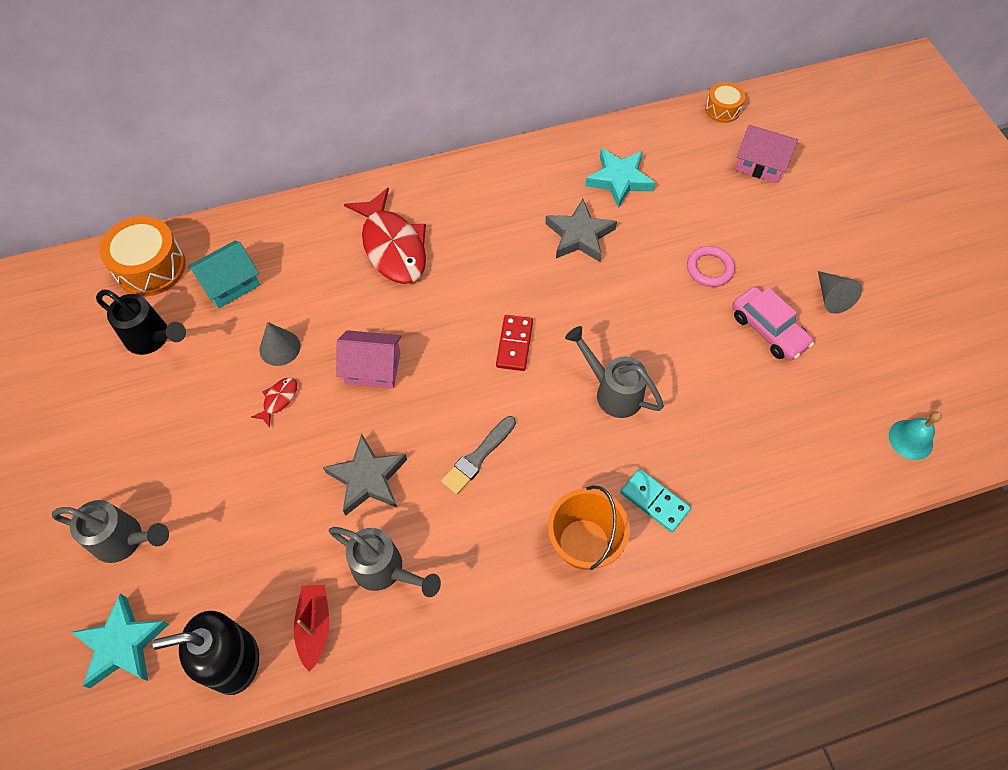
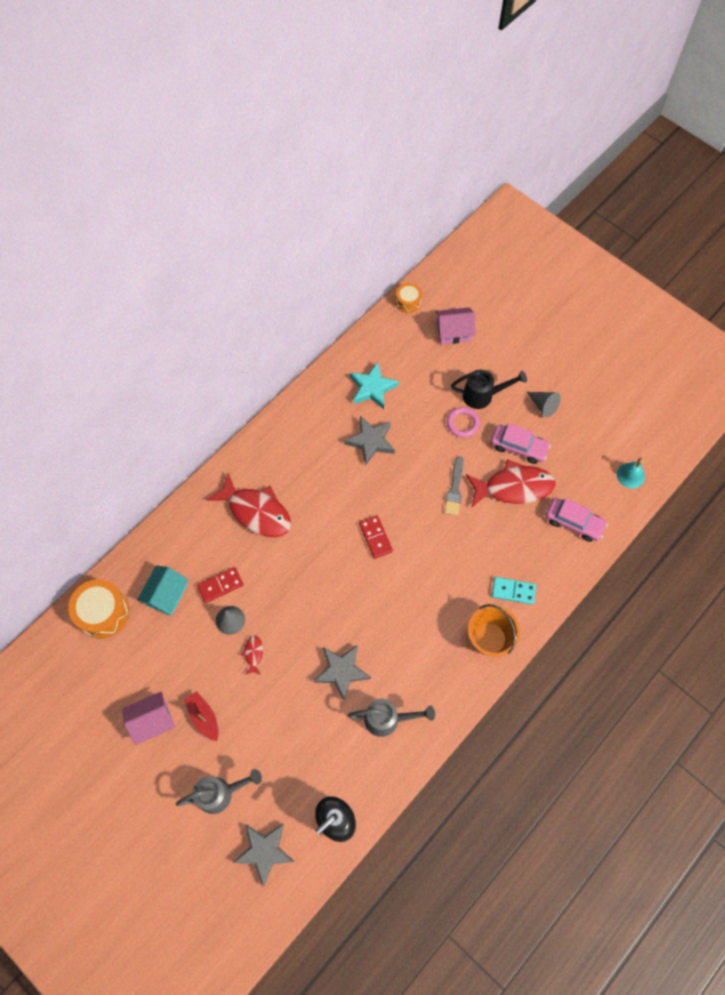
camera: 30 degrees left, 5 degrees up
turquoise star [71,594,169,688] -> grey star [233,824,295,886]
black watering can [96,290,186,355] -> black watering can moved to [451,370,527,409]
red boat [294,585,329,672] -> red boat moved to [184,691,218,741]
pink house [336,330,402,388] -> pink house moved to [122,691,175,745]
grey brush [441,416,516,495] -> grey brush moved to [444,456,463,515]
grey watering can [565,326,664,418] -> none
none -> red domino [197,567,243,603]
none -> red fish [466,459,556,508]
none -> pink car [546,498,608,542]

